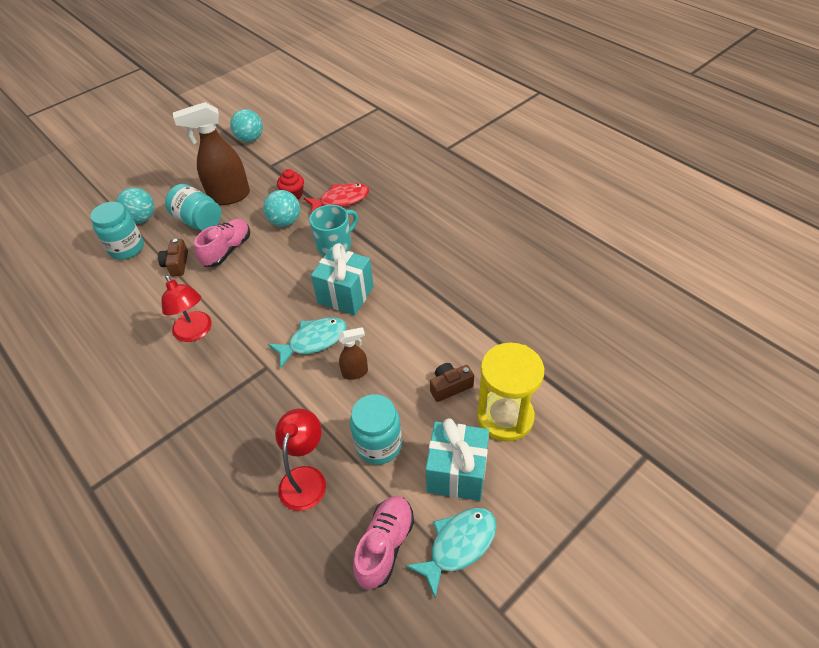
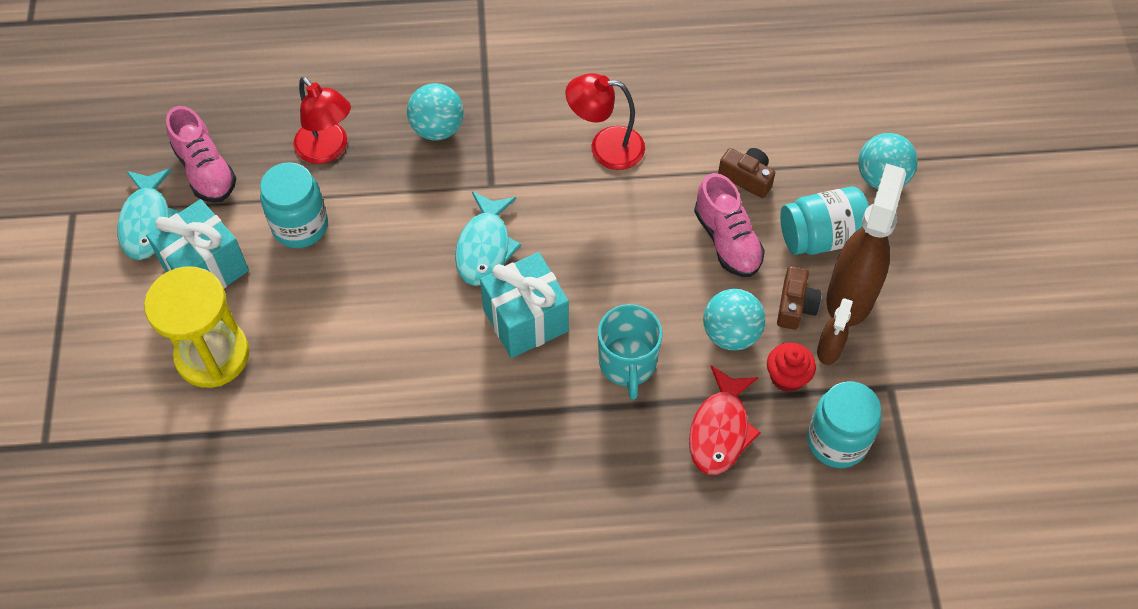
camera: 125 degrees right, 10 degrees up
turquoise jar [90,202,144,260] -> turquoise jar moved to [807,381,881,468]
turquoise ball [230,109,263,142] -> turquoise ball moved to [407,83,464,141]
brown spray bottle [338,327,368,380] -> brown spray bottle moved to [817,298,853,365]
brown camera [430,363,474,402] -> brown camera moved to [777,266,822,330]

